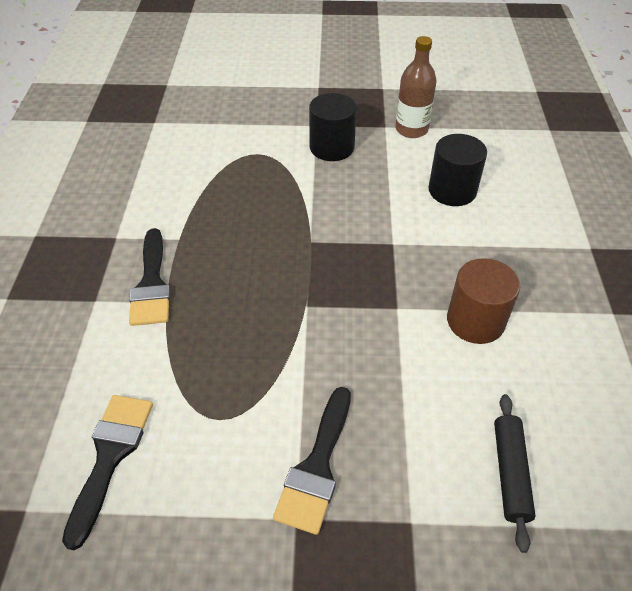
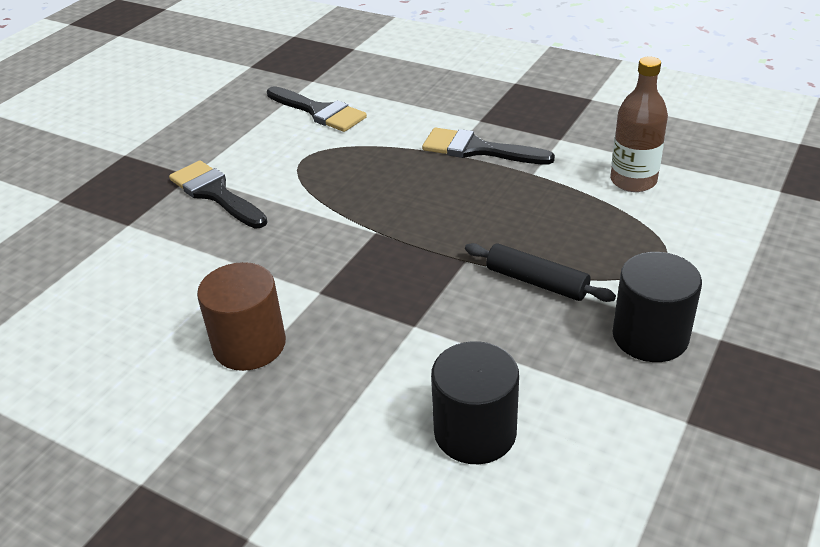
camera: 120 degrees right, 10 degrees down
brown bottle [395,36,437,138] -> brown bottle moved to [610,57,668,192]
black rolling pin [494,394,535,553] -> black rolling pin moved to [465,243,616,302]

